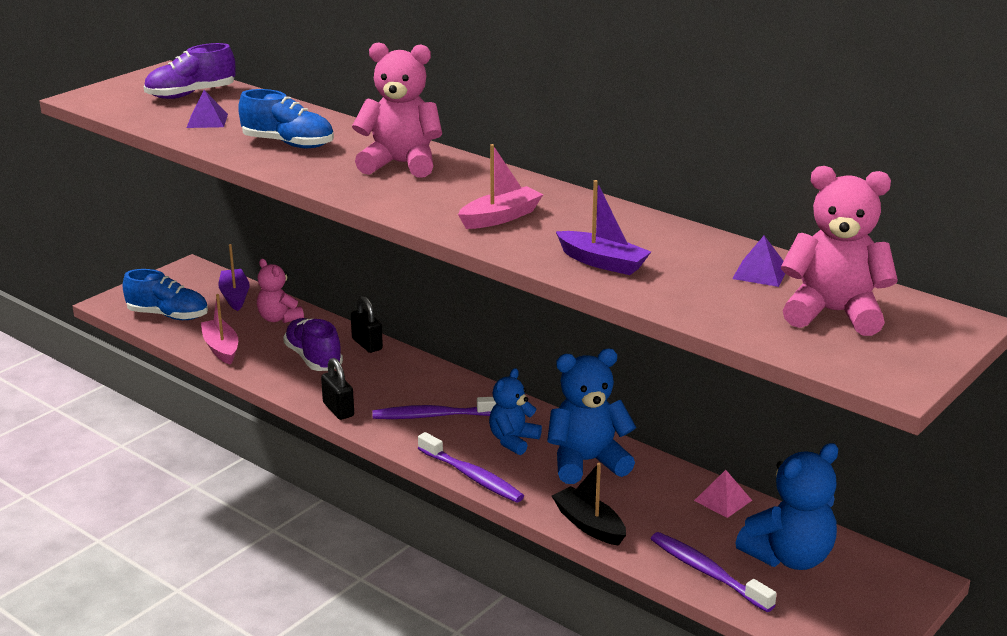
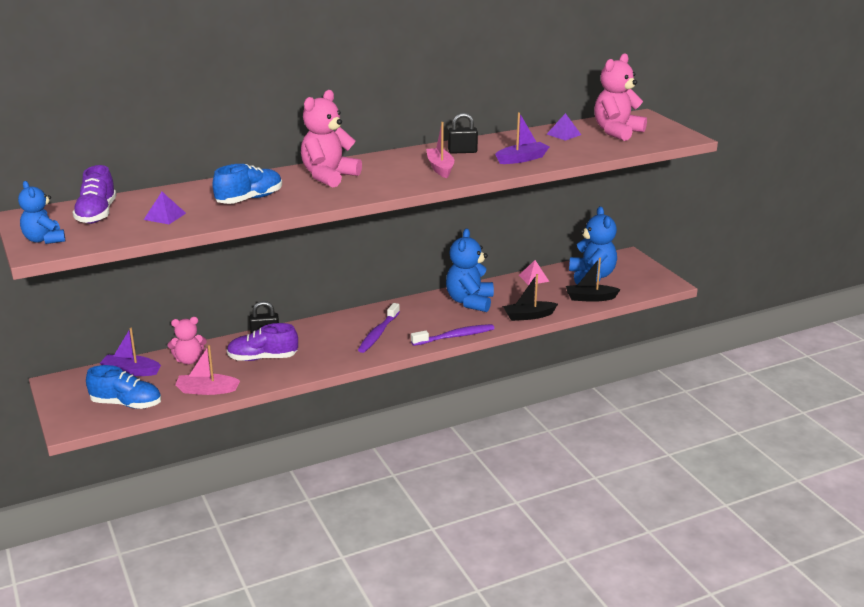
camera: 65 degrees left, 0 degrees up
blue shoe [122,269,208,320] -> blue shoe turned 60 degrees clockwise [86,365,161,409]
black padlock [321,358,354,420] -> black padlock moved to [448,113,478,154]
blue teddy bear [489,368,542,455] -> blue teddy bear moved to [18,181,65,244]
purple toothbrush [651,532,777,612] -> black boat [566,258,621,302]

